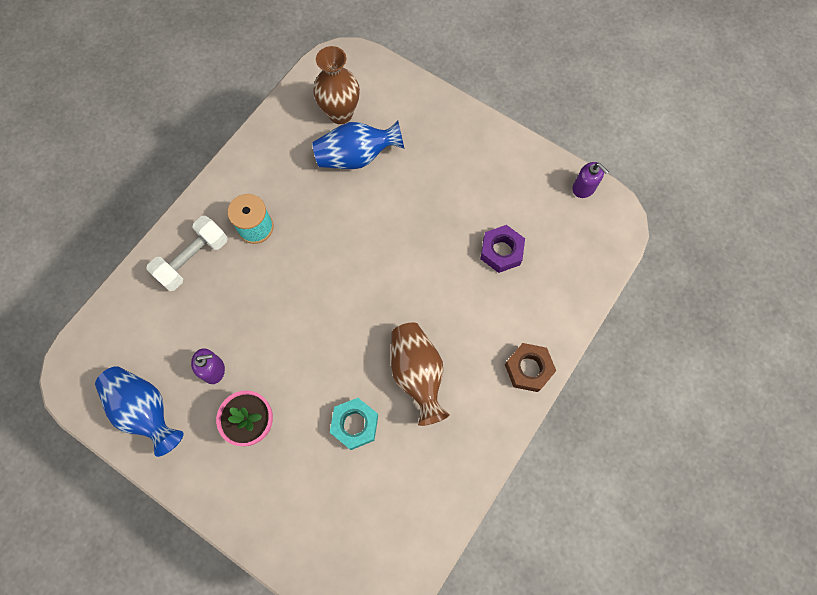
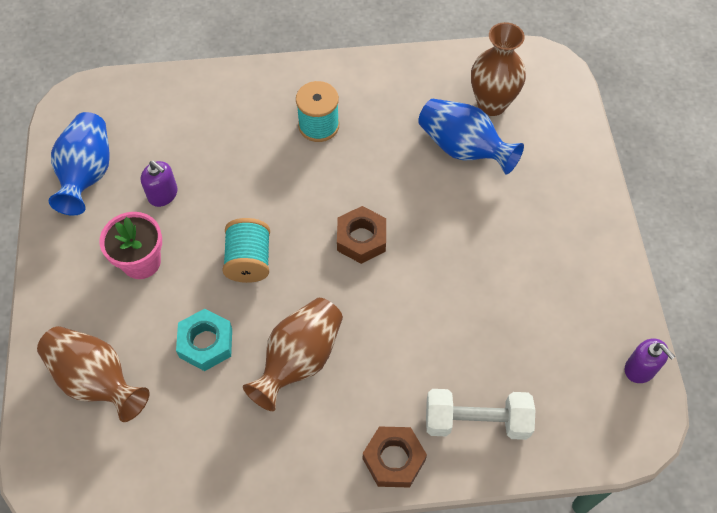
camera: 50 degrees right, 10 degrees down
white dumbbell [146,216,228,291] -> white dumbbell moved to [426,389,535,440]
purple nut [480,225,525,273] -> none
purple soap dispenser [572,162,609,198] -> purple soap dispenser turned 45 degrees counterclockwise [625,339,675,383]
none -> brown vase [37,326,150,422]
none -> turquoise spool [223,218,270,283]
none -> brown nut [337,206,386,264]

